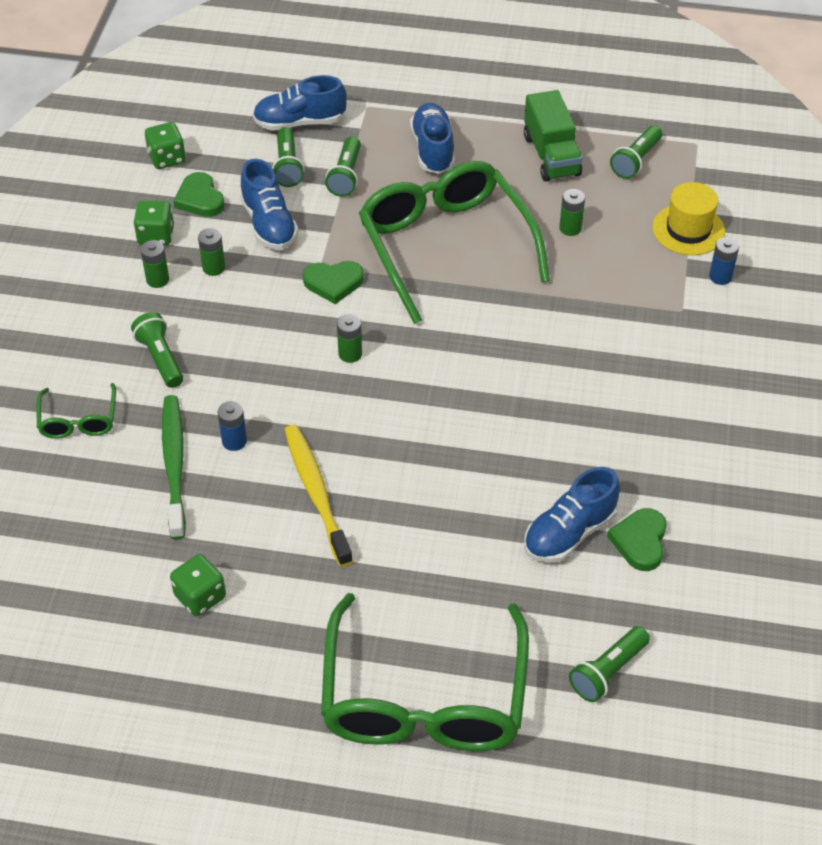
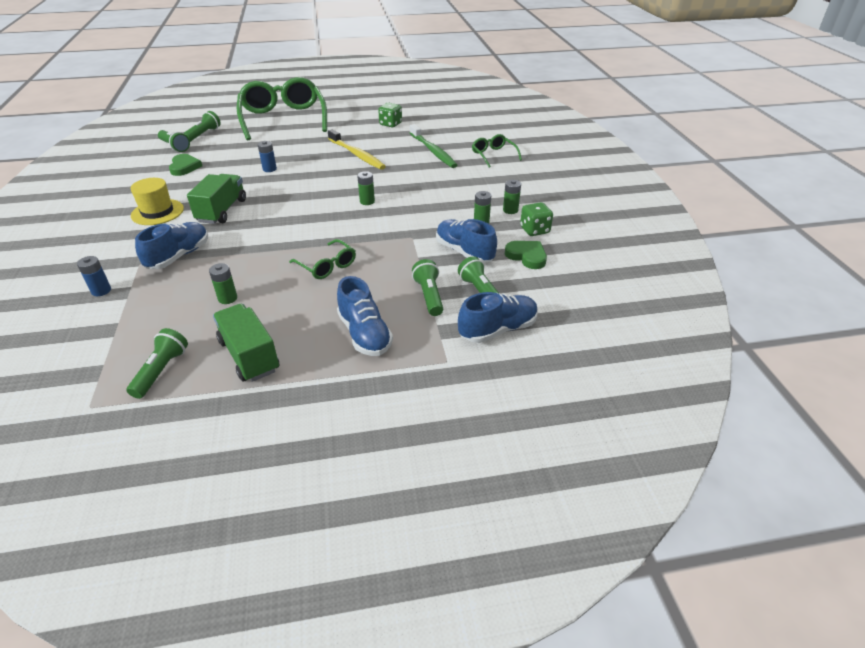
camera: 160 degrees right, 10 degrees down
green flashlight [131,312,183,388] -> green flashlight moved to [158,130,190,152]
green dice [145,122,186,169] -> none
blue battery [218,401,247,451] -> blue battery moved to [258,141,277,172]
green heart [303,261,364,304] -> none
green glasses [359,161,550,324] -> green glasses [289,239,356,279], size x0.44
blue shoe [524,467,620,563] -> blue shoe moved to [135,222,208,269]
yellow hat [652,182,725,255] -> yellow hat moved to [131,178,184,225]
none -> green truck [187,174,246,224]

